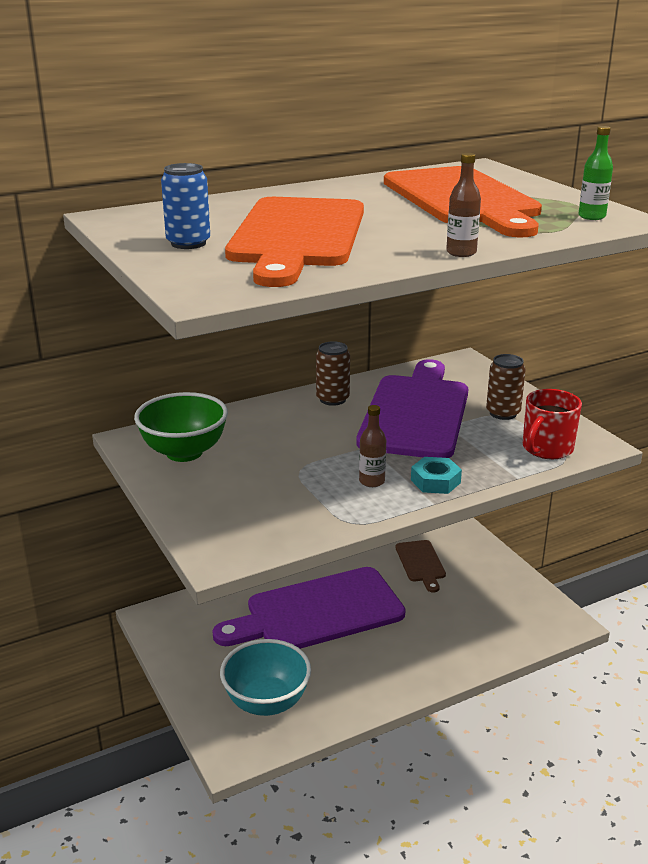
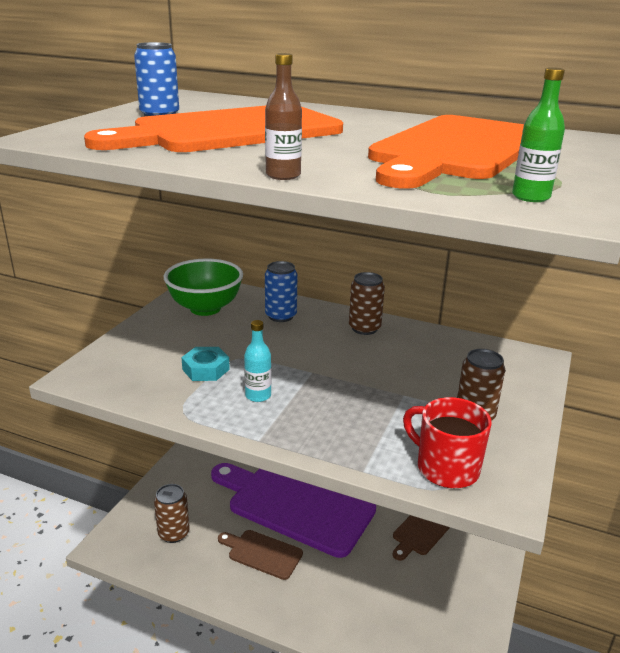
camera: 50 degrees right, 0 degrees up
turquoise bowl [220,639,311,716] -> brown can [154,484,190,543]
purple cutting board [356,359,468,458] -> none
brown bottle [359,405,386,487] -> turquoise bottle [244,320,271,402]
turquoise nut [411,457,462,494] -> turquoise nut moved to [181,347,230,381]
red mug [523,389,582,459] -> red mug turned 45 degrees clockwise [403,397,492,488]
none -> brown cutting board [218,530,303,580]
none -> blue can [265,261,297,322]

